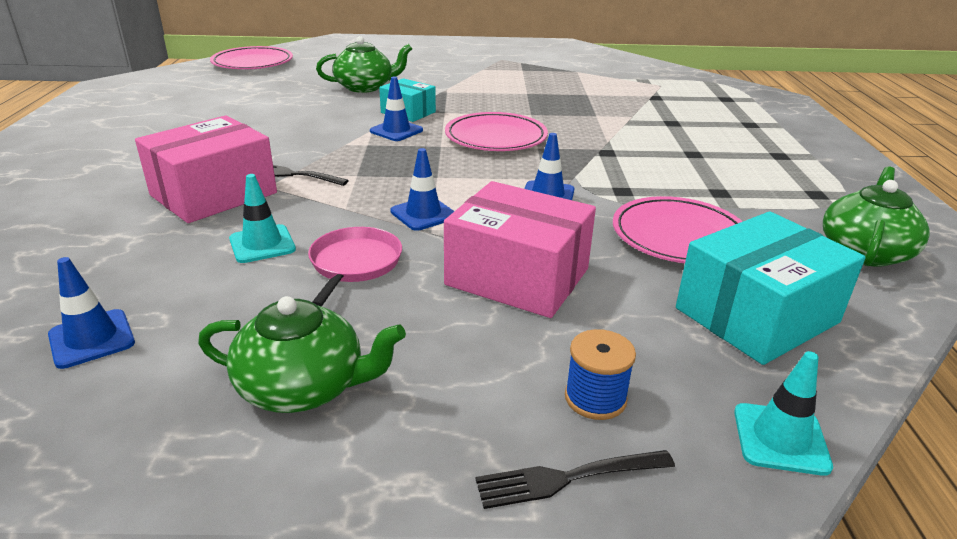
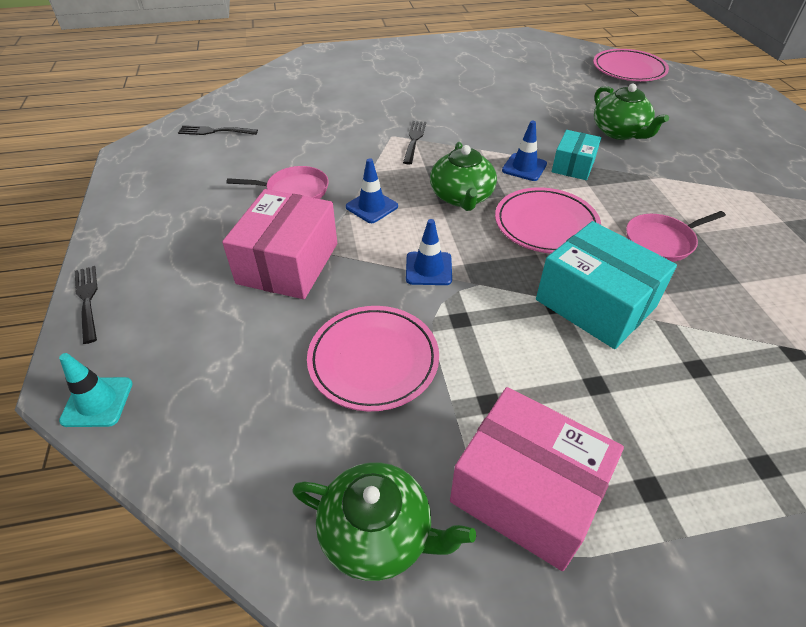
camera: 80 degrees right, 15 degrees up
blue traffic cone [48,257,135,369] -> black fork [178,125,258,135]
pink box [135,115,277,223] -> pink box moved to [450,387,624,571]
green teapot [198,296,406,413] -> green teapot moved to [430,142,497,211]
turquoise traffic cone [229,174,296,263] -> none
blue spool [565,329,636,420] -> none
turquoise box [676,211,866,365] -> turquoise box moved to [536,221,677,349]
none -> pink pan [626,211,726,262]

